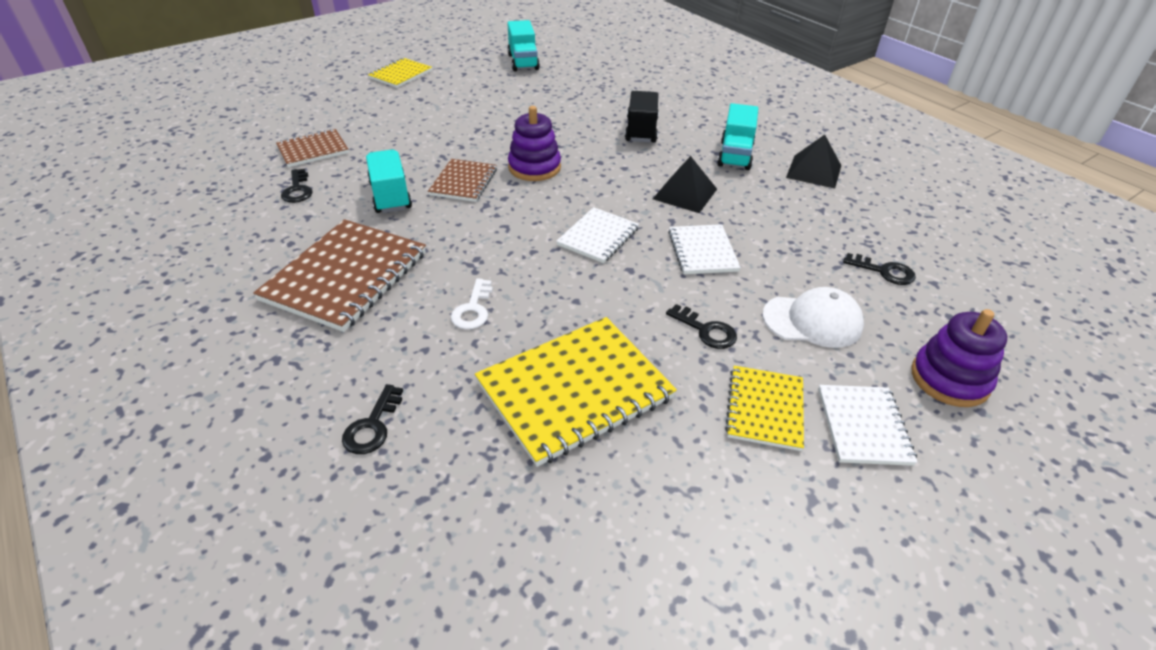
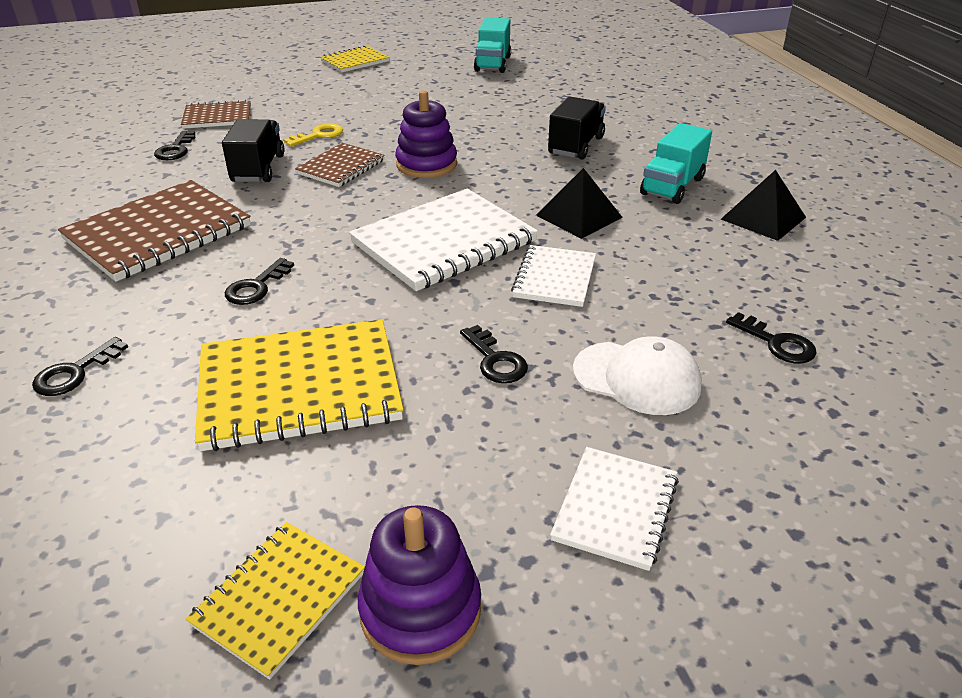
camera: 20 degrees right, 5 degrees down
turquoise truck [366,149,412,213] -> black truck [222,119,285,182]
white key [451,278,493,329] -> black key [225,258,294,305]
white notebook [557,207,639,263] -> white notebook [349,189,538,291], size x1.78
yellow notebook [725,366,804,451] -> yellow notebook moved to [186,522,365,680]
purple stacking toy [911,309,1007,407] -> purple stacking toy moved to [358,505,481,665]
none -> yellow key [284,123,343,147]

